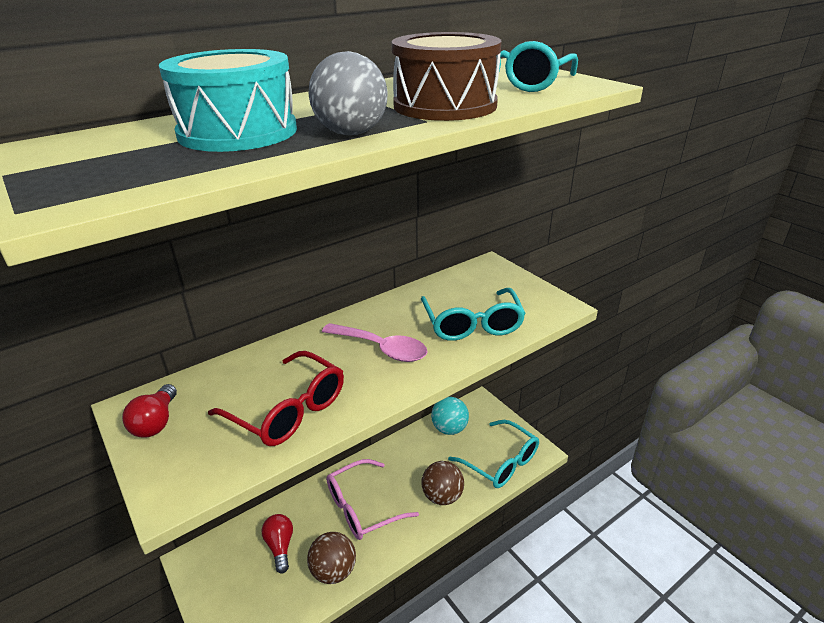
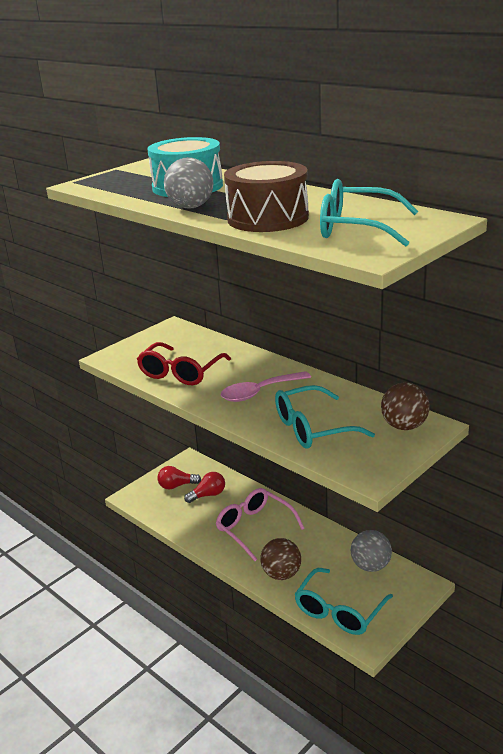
camera: 80 degrees right, 5 degrees down
red light bulb [122,384,177,438] -> red light bulb moved to [157,466,201,490]
brown ball [307,532,356,584] -> brown ball moved to [381,383,430,430]
pink spoon [322,323,428,362] -> pink spoon turned 45 degrees clockwise [221,371,311,402]
turquoise ball [431,397,469,435] -> grey ball [351,530,392,572]

